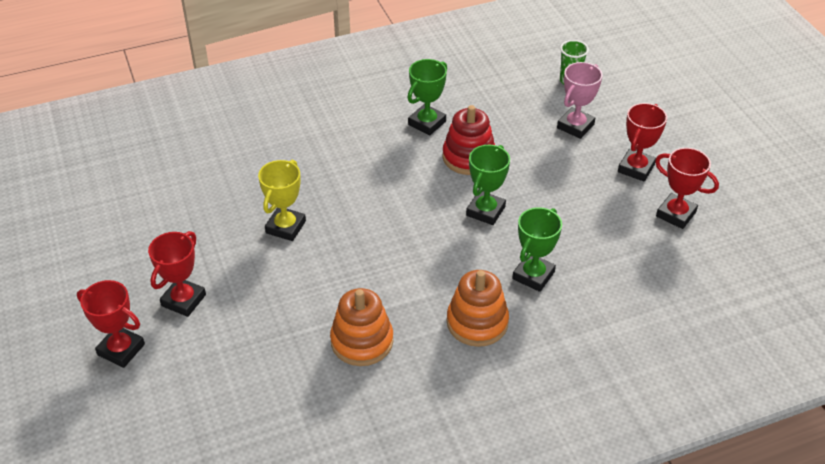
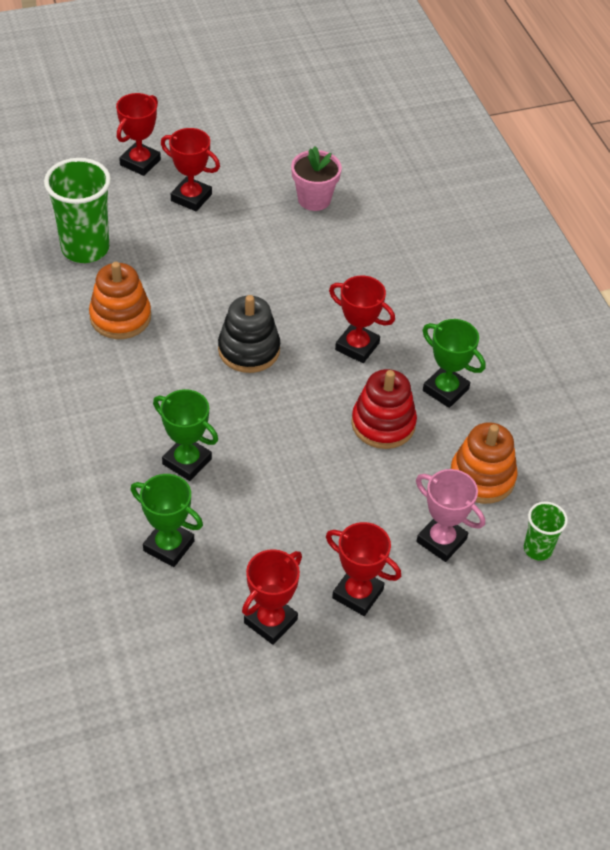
camera: 90 degrees right, 5 degrees up
yellow trophy [258,160,306,241] -> none
orange stacking toy [447,270,509,347] -> orange stacking toy moved to [450,422,518,504]
green trophy [466,145,510,225] -> green trophy moved to [131,474,203,567]
none -> green cup [44,158,111,263]
none -> black stacking toy [218,295,280,373]
none -> pink flower pot [291,146,342,211]
none -> red trophy [329,276,395,363]

